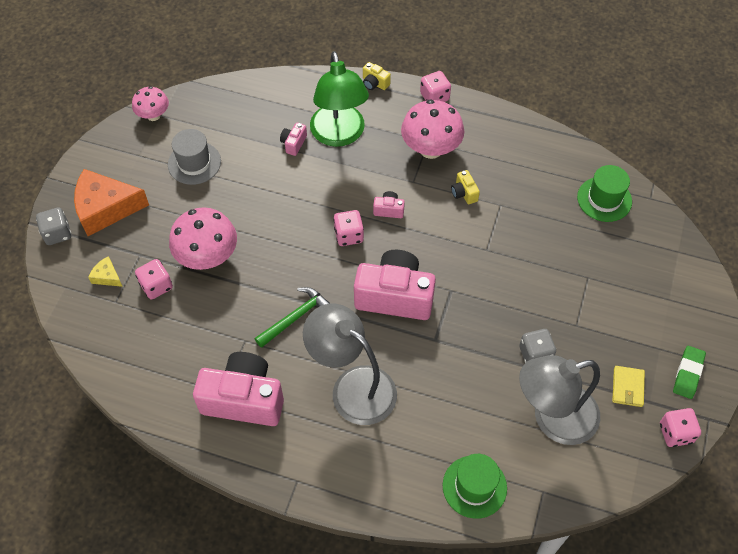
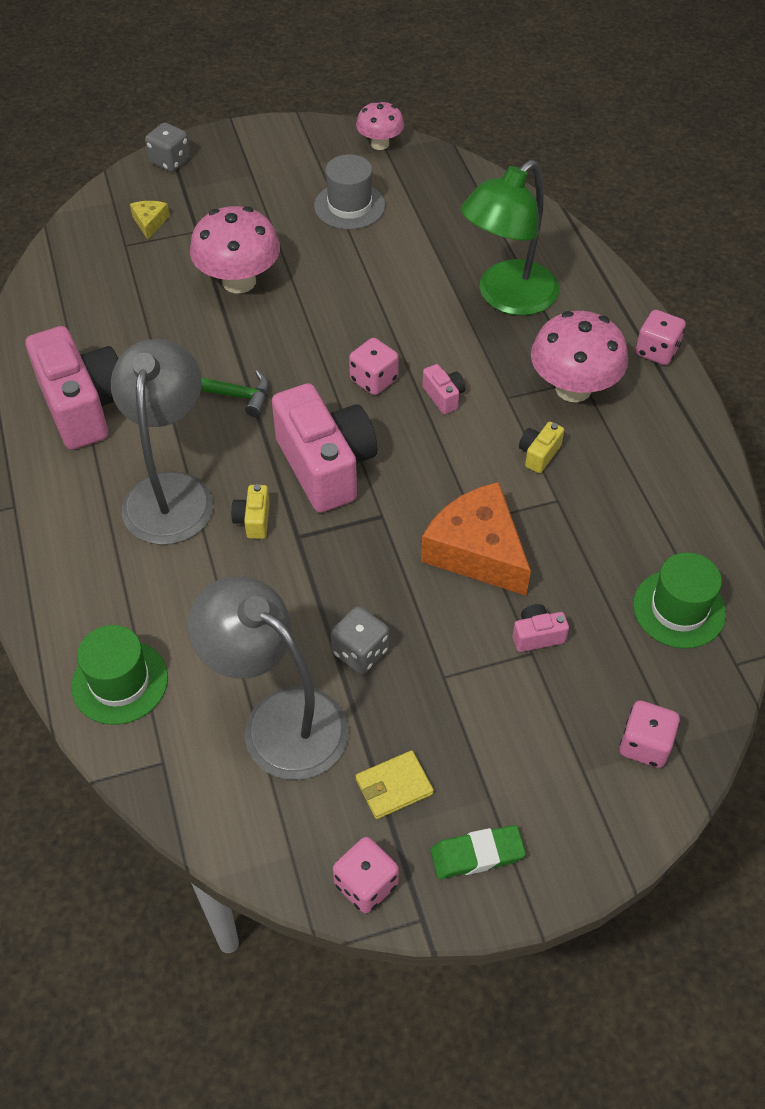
camera: 55 degrees right, 5 degrees down
orange cheese [74,169,149,236] -> orange cheese moved to [421,482,531,596]
pink dice [135,259,173,300] -> pink dice moved to [620,700,680,768]
pink camera [280,123,307,156] -> pink camera moved to [513,604,569,652]
yellow camera [363,62,391,90] -> yellow camera moved to [231,484,270,539]

